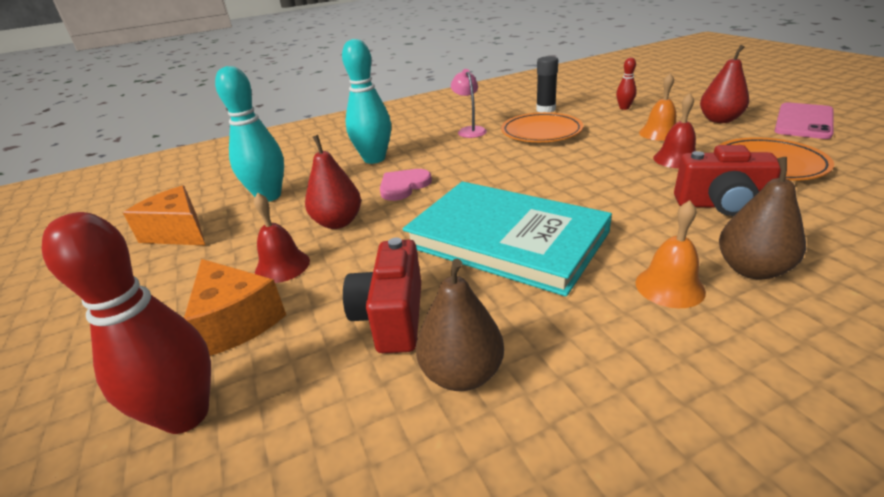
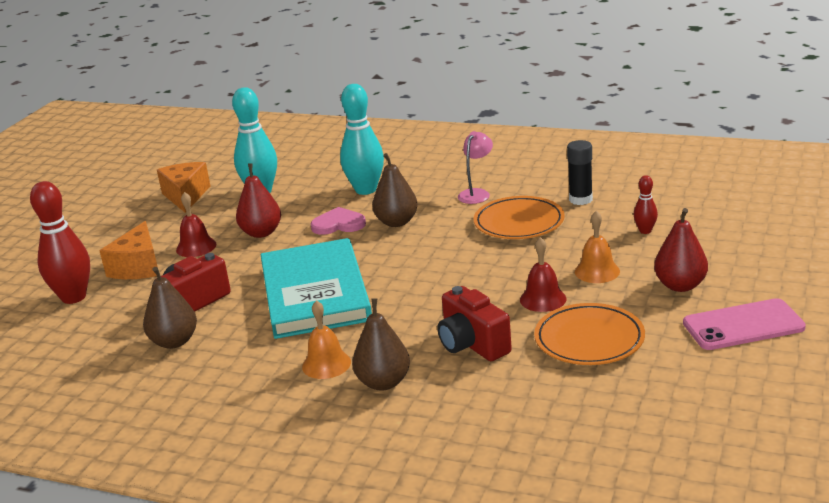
camera: 45 degrees right, 5 degrees down
none -> brown pear [372,153,418,227]

